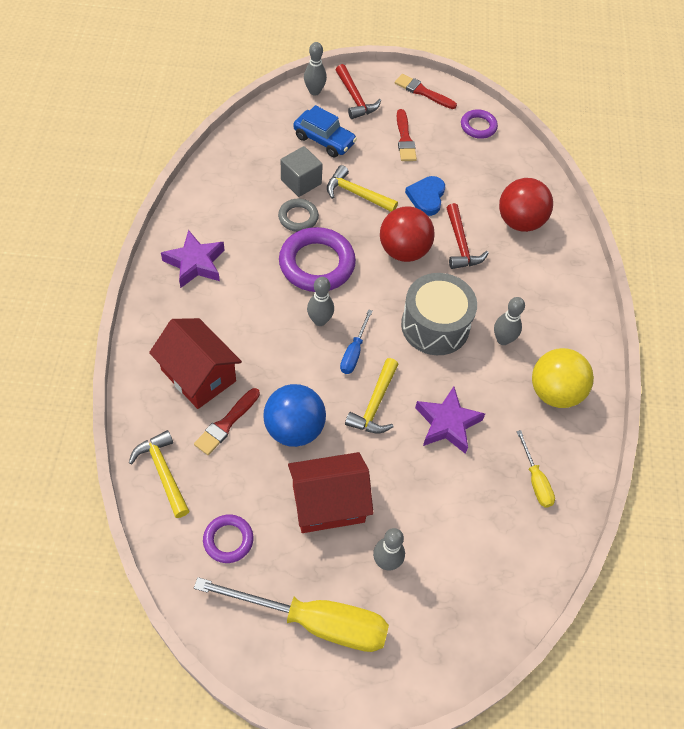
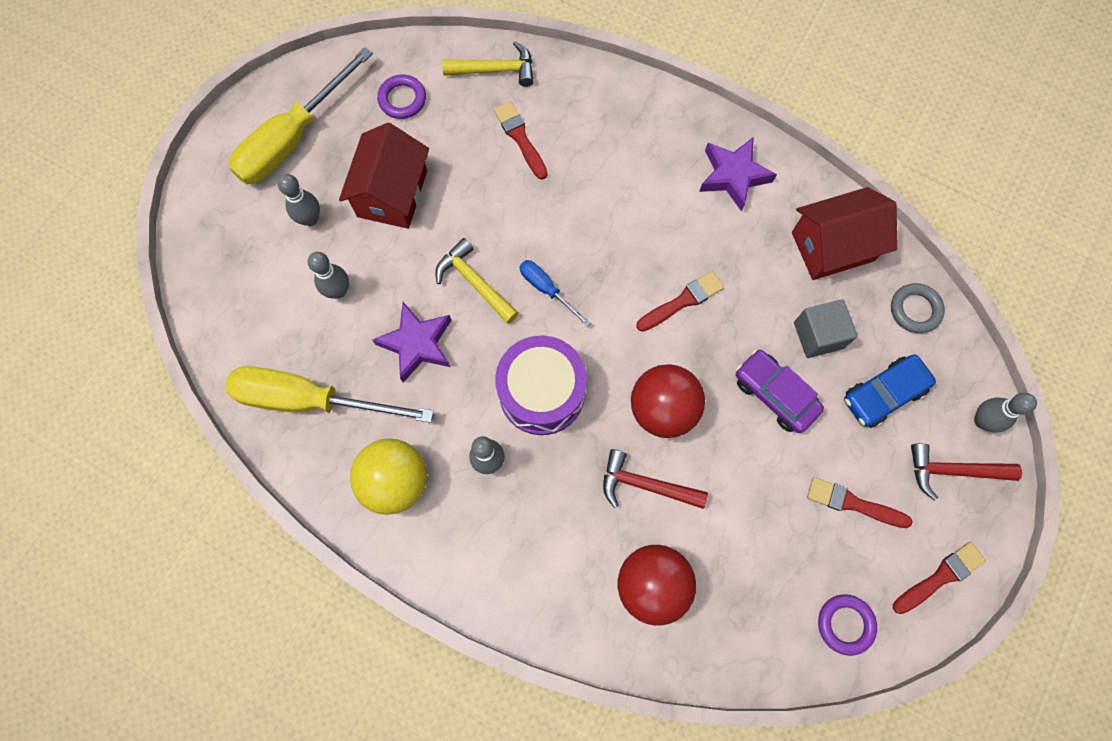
camera: 120 degrees right, 15 degrees up
red house [149,318,242,409] -> red house moved to [792,187,898,280]
blue ball [263,384,326,447] -> none
grey ring [278,199,319,232] -> grey ring moved to [891,283,945,333]
purple ring [279,227,356,292] -> red brush [636,271,724,332]
grey bowling pin [307,277,334,326] -> grey bowling pin moved to [308,252,349,299]
yellow hammer [327,165,398,212] -> purple car [736,349,824,433]
grey drum [401,273,477,355] -> purple drum [495,335,587,435]
blue heart [405,176,445,216] -> none
yellow screwdriver [516,430,555,507] -> yellow screwdriver [226,366,434,423], size x2.12

